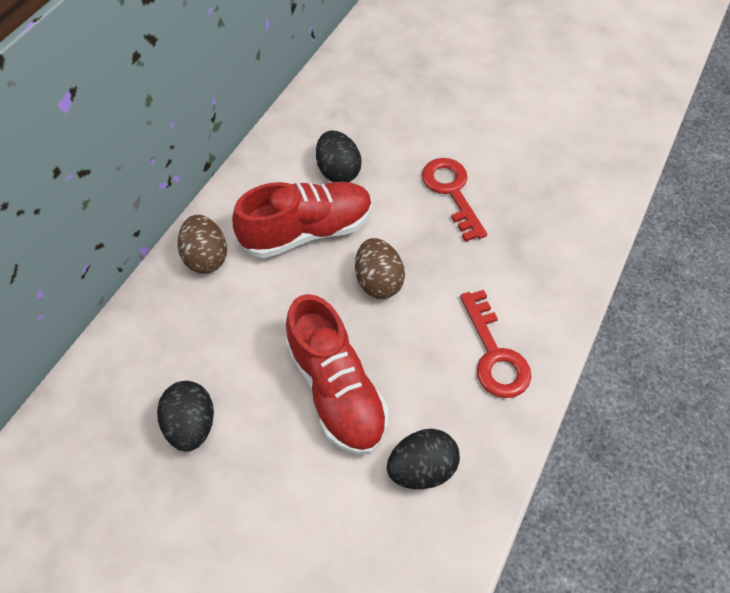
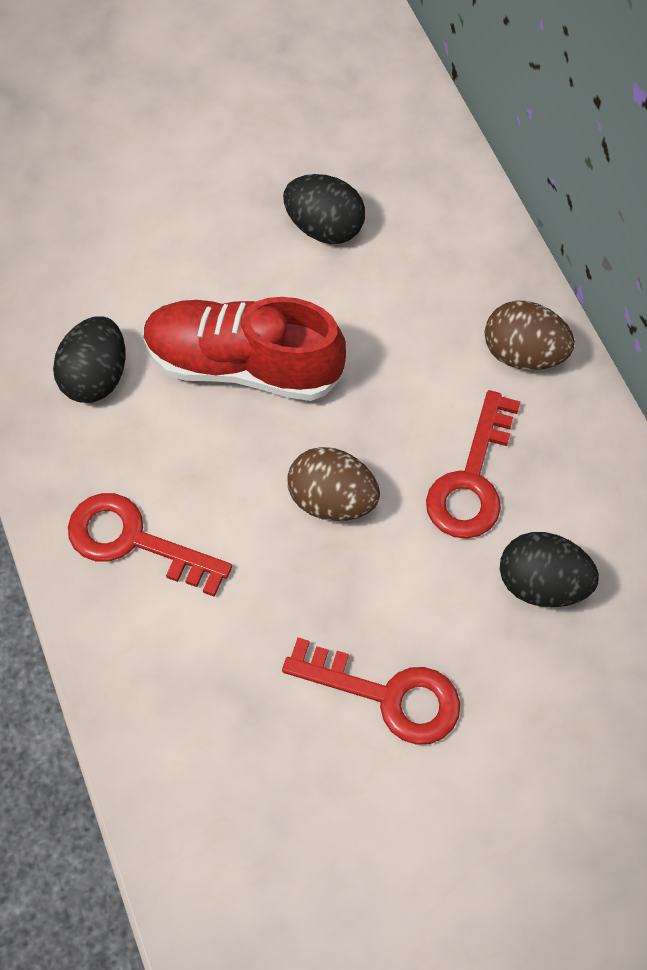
camera: 130 degrees right, 5 degrees up
red shoe [232,182,372,258] -> red key [426,390,521,539]

